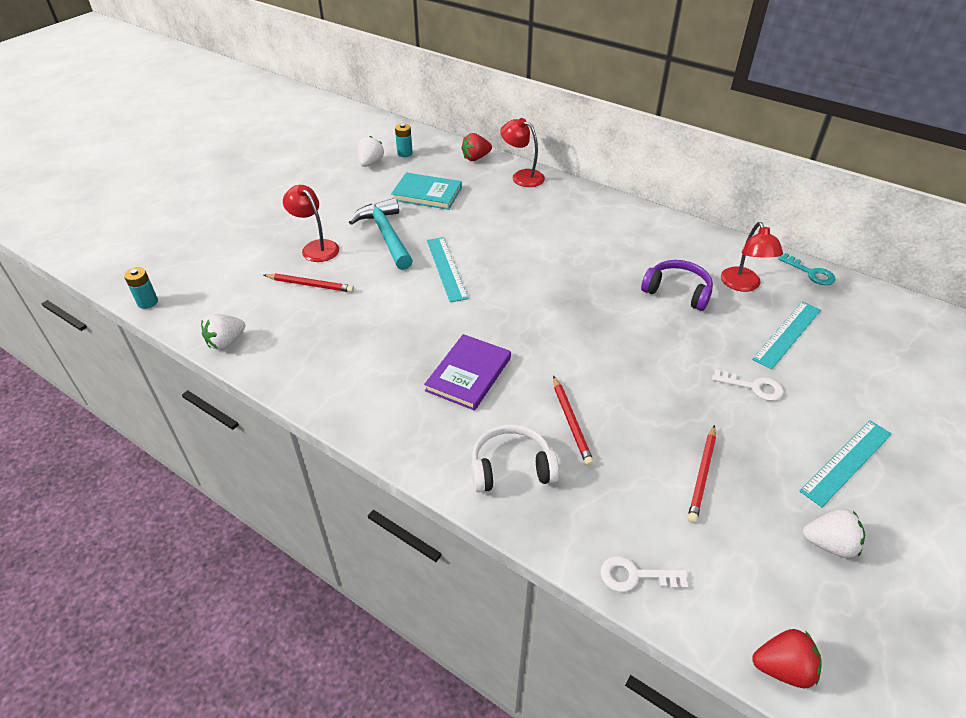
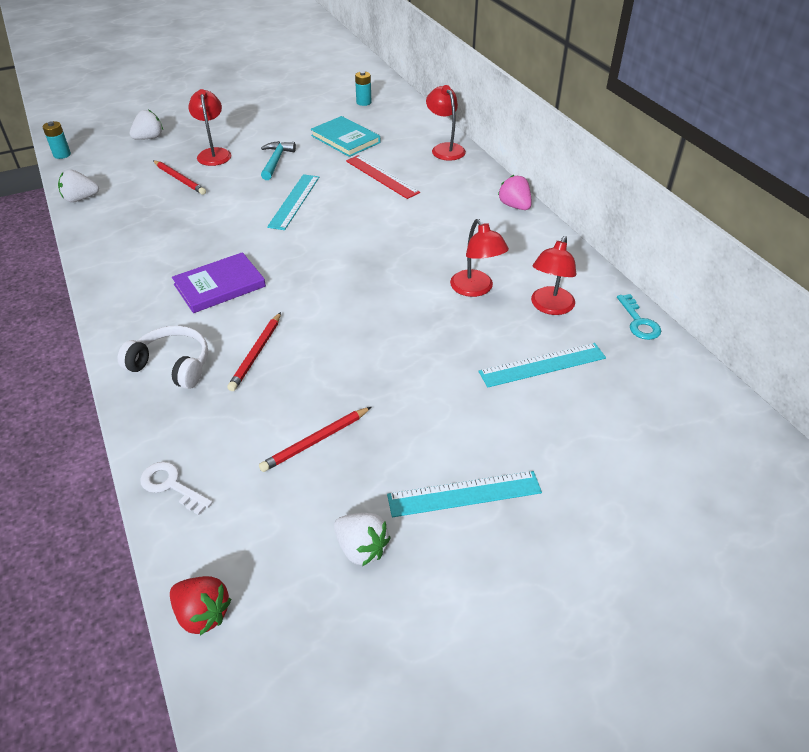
camera: 30 degrees right, 0 degrees up
turquoise hammer [349,198,413,270] -> turquoise hammer [261,141,296,180], size x0.64
white strawberry [357,136,384,167] -> white strawberry moved to [130,110,163,140]
red strawberry [461,133,492,161] -> none
purple headphones [641,260,713,311] -> red lamp [450,219,509,297]
white key [712,369,784,401] -> none
none -> red ruler [346,155,420,199]
none -> pink strawberry [498,175,532,210]

